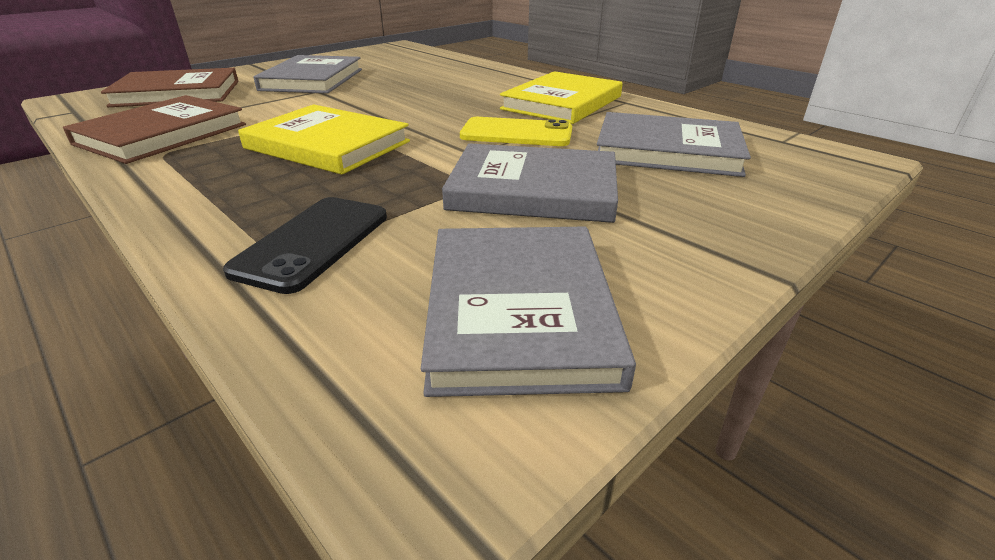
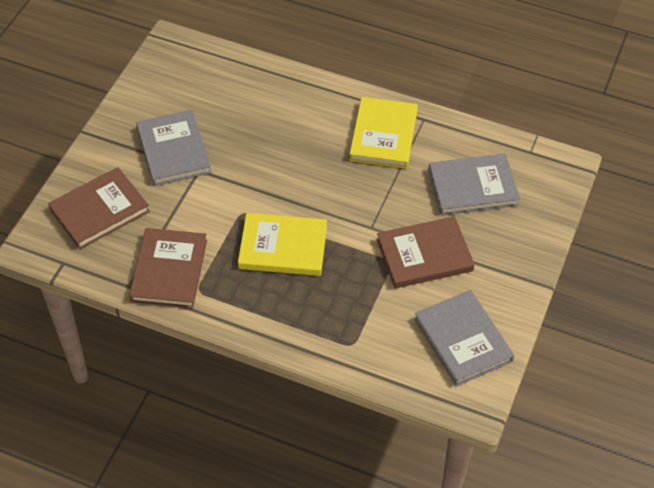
camera: 25 degrees left, 20 degrees up
black phone [223,197,387,294] -> none
grey book [442,143,618,223] -> brown book [377,216,475,288]
yellow phone [460,117,572,146] -> none

